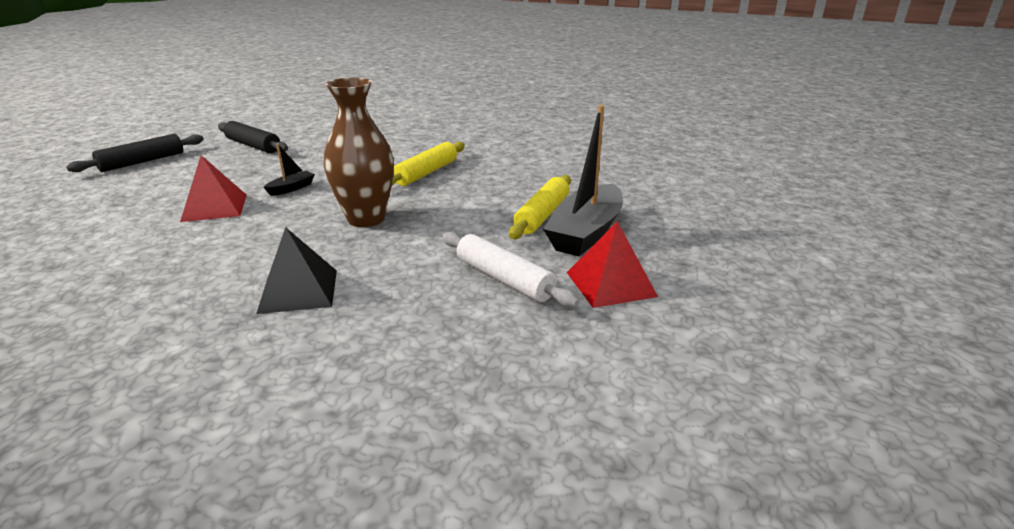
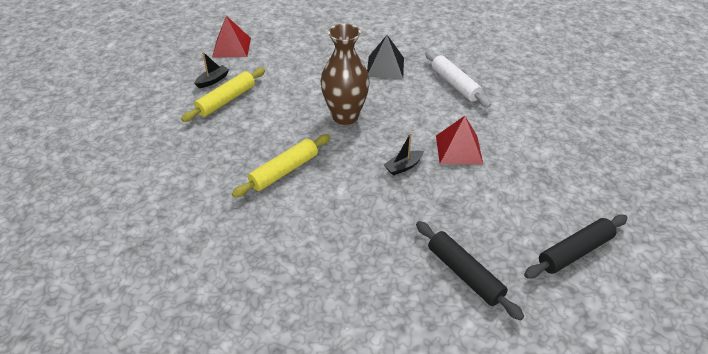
camera: 165 degrees left, 15 degrees up
white rolling pin [442,232,579,307] -> white rolling pin moved to [425,51,491,108]
black boat [543,105,623,256] -> black boat [194,52,229,88], size x0.45

